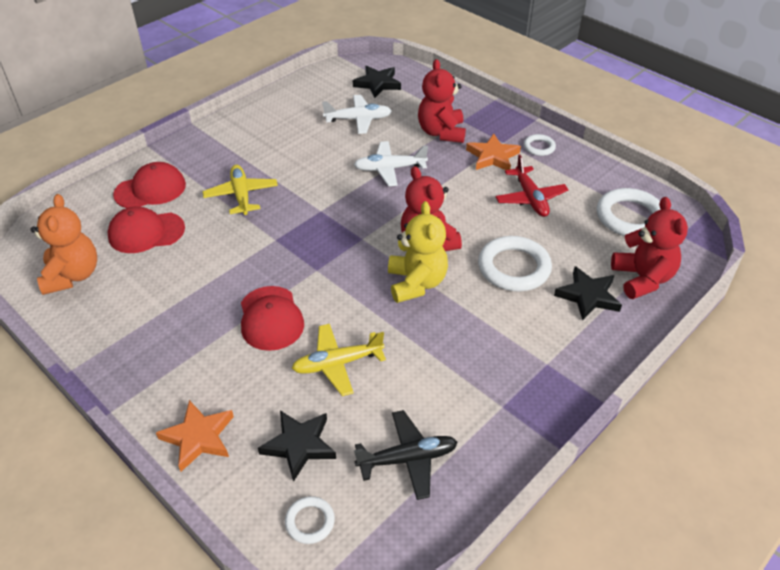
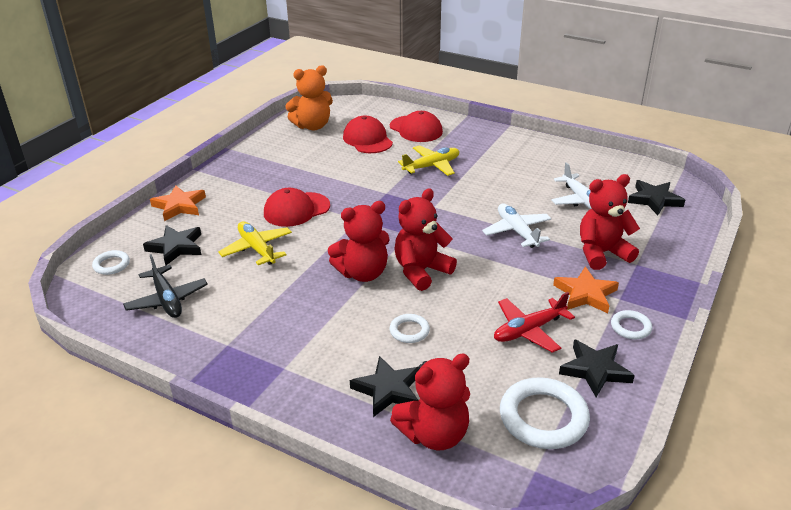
camera: 75 degrees right, 10 degrees down
yellow teddy bear [388,201,448,303] -> red teddy bear [328,201,390,282]
white ring [478,236,552,291] -> white ring [390,314,430,343], size x0.52
none -> black star [559,339,635,397]

